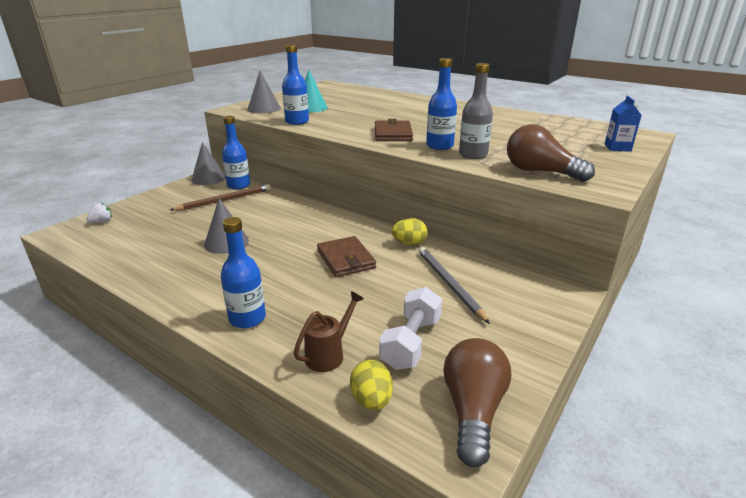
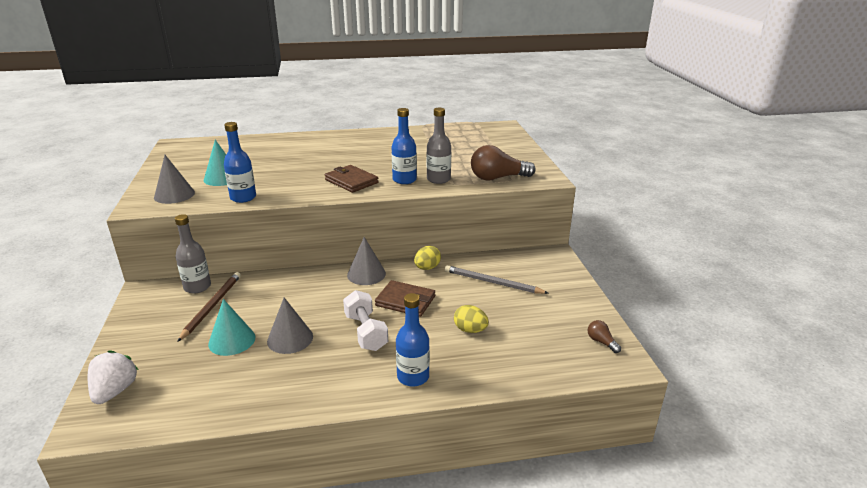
camera: 45 degrees left, 0 degrees up
white strawberry [86,203,112,223] -> white strawberry [88,350,138,404], size x1.78
grey cone [191,142,226,185] -> grey cone moved to [347,237,386,285]
blue bottle [222,116,250,189] -> grey bottle [175,214,211,294]
brown watering can [294,291,364,372] -> none
yellow egg [350,360,393,410] -> yellow egg moved to [454,305,489,333]
white dumbbell [379,287,442,370] -> white dumbbell moved to [343,290,388,351]
brown light bulb [443,338,511,467] -> brown light bulb [587,320,621,353], size x0.48
blue carton [605,96,642,152] -> none
none -> turquoise cone [208,299,256,356]

